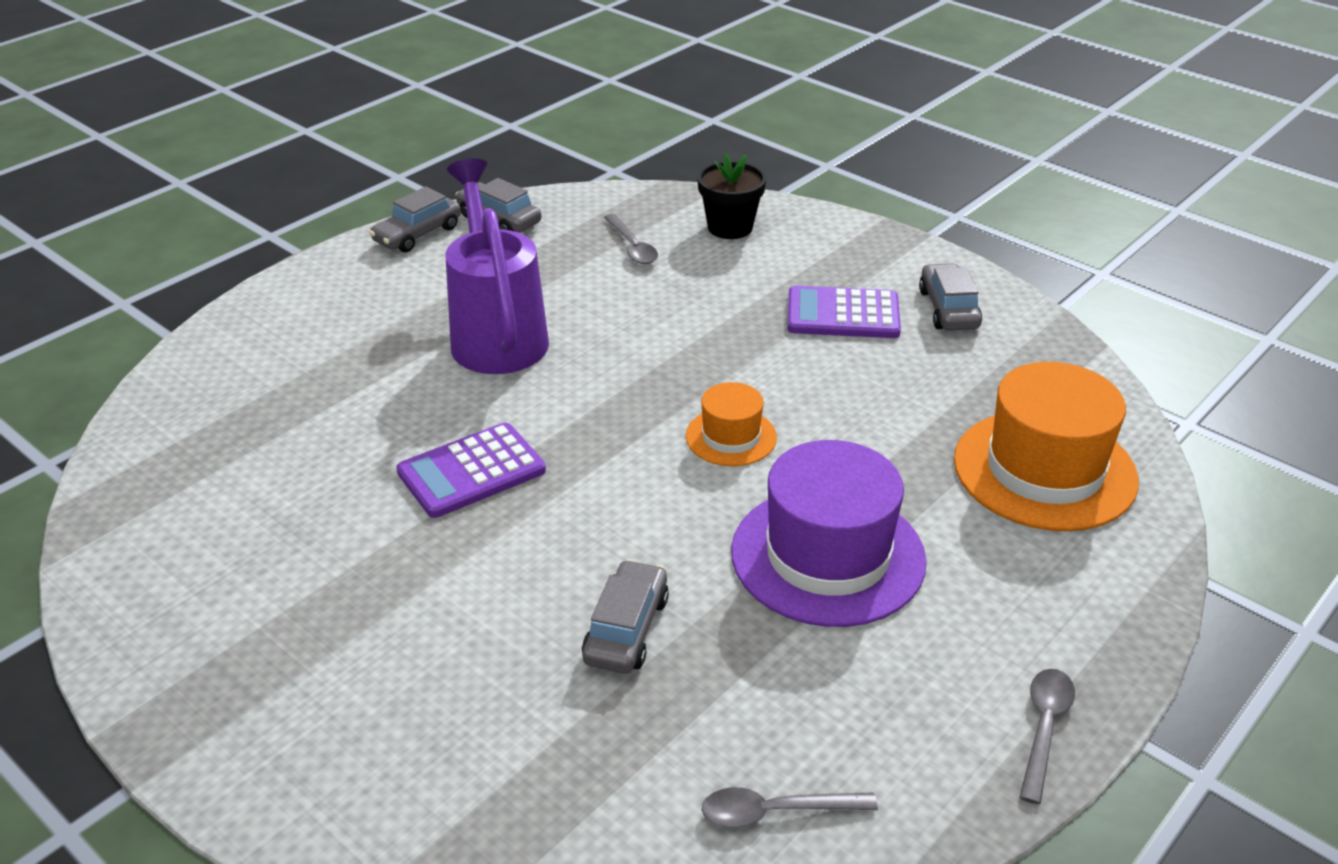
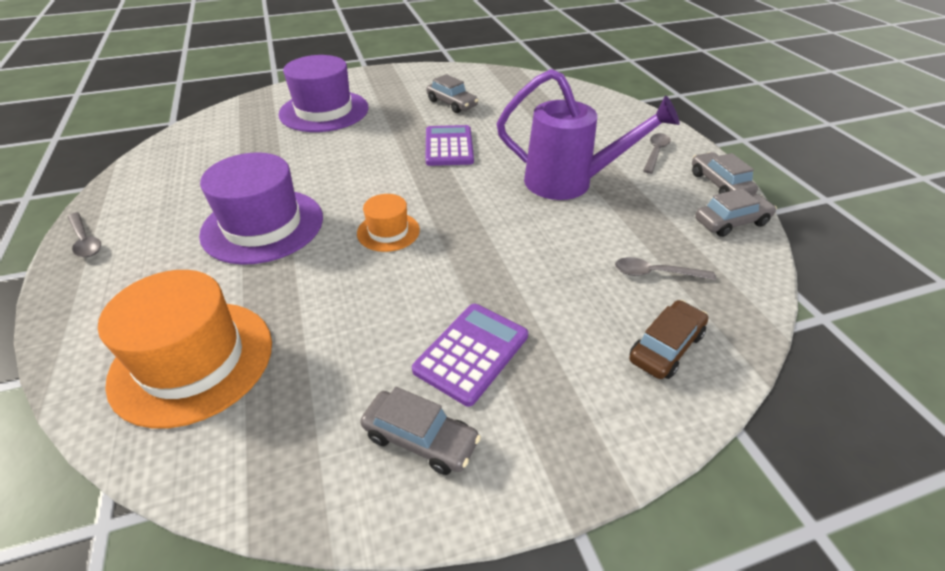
camera: 120 degrees right, 5 degrees up
grey car [582,559,669,673] -> grey car moved to [426,74,478,113]
black flower pot [697,153,766,239] -> brown car [629,300,708,379]
grey spoon [702,787,878,828] -> grey spoon moved to [643,133,671,174]
none -> purple hat [278,55,369,132]

